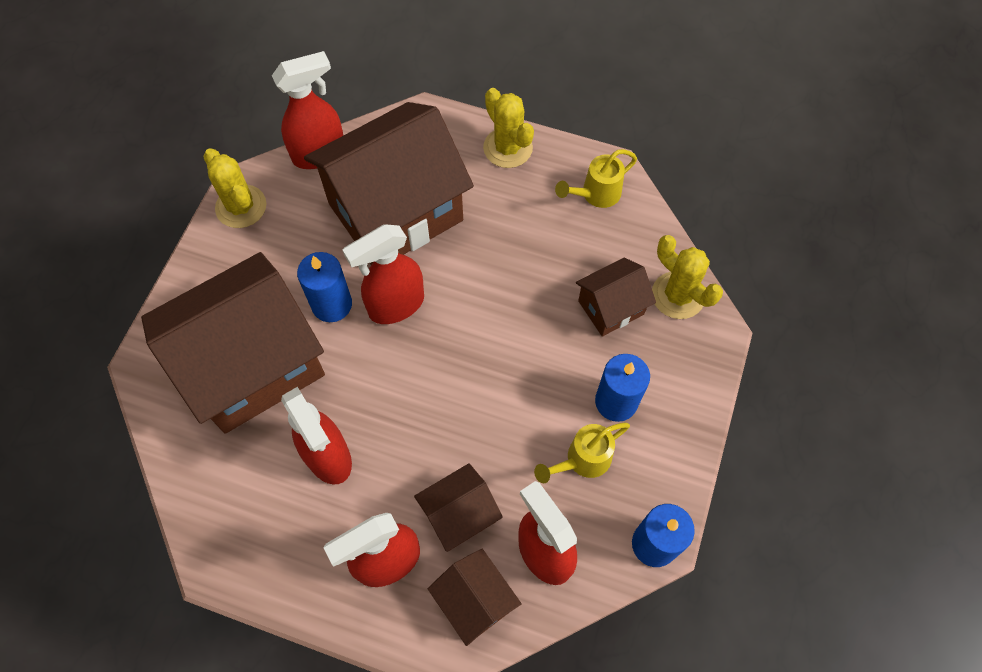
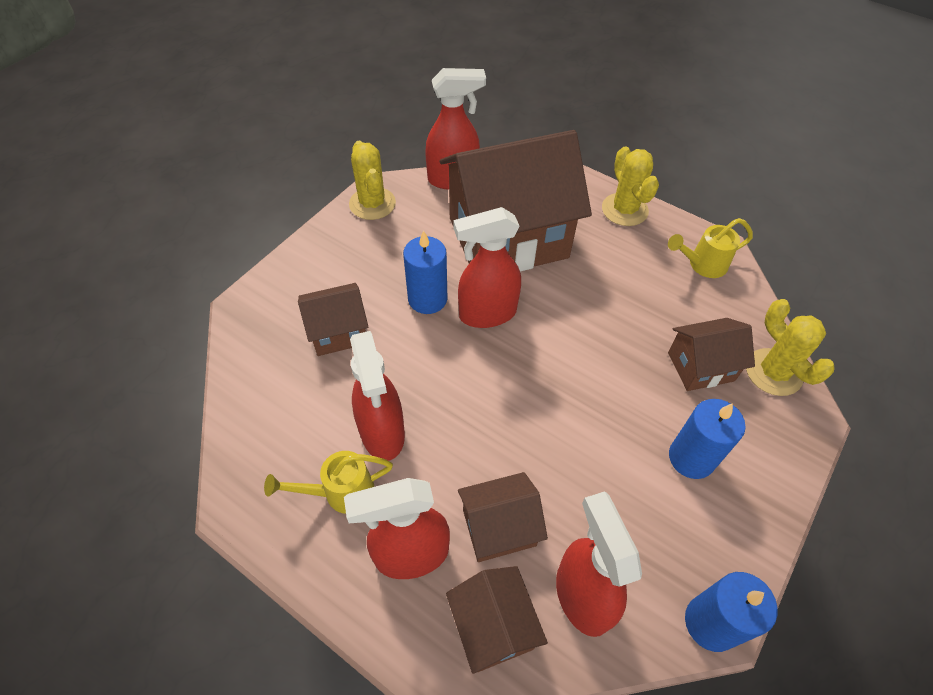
camera: 15 degrees right, 10 degrees down
brown house [141,252,325,434] -> brown house [298,283,368,356], size x0.47
yellow watering can [534,422,630,483] -> yellow watering can moved to [264,451,393,514]

